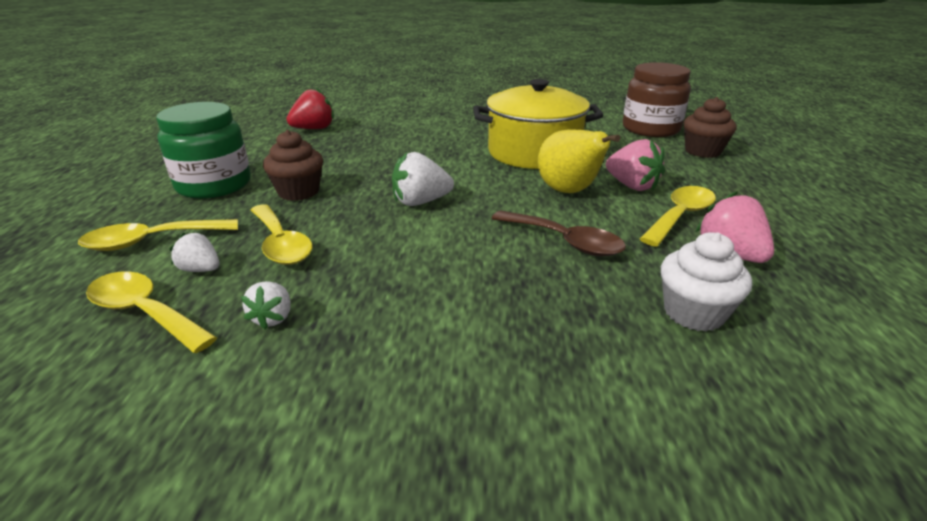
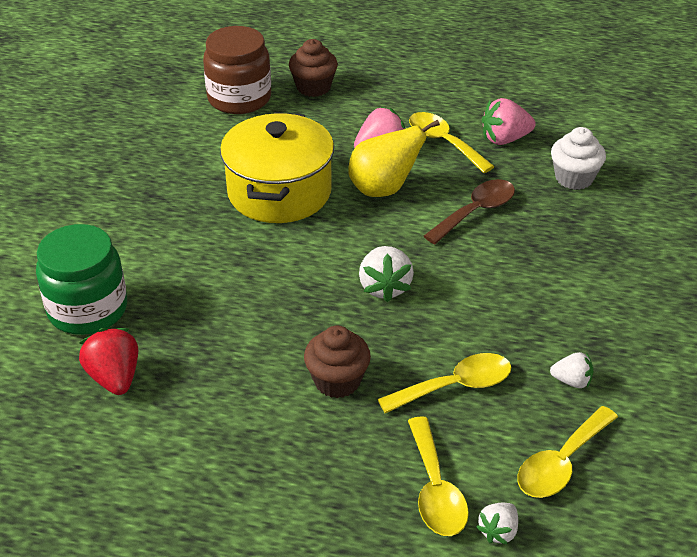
camera: 80 degrees left, 10 degrees up
green jar [157,102,251,199] -> green jar moved to [36,224,127,335]
white strawberry [170,233,219,272] -> white strawberry moved to [476,503,518,545]

